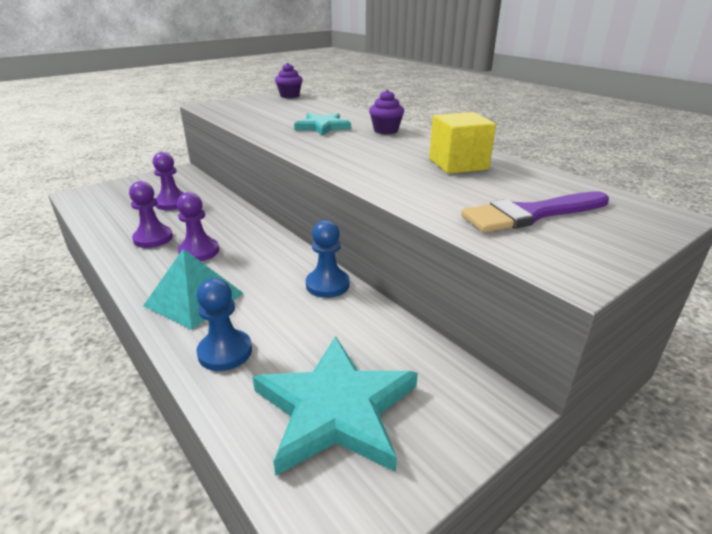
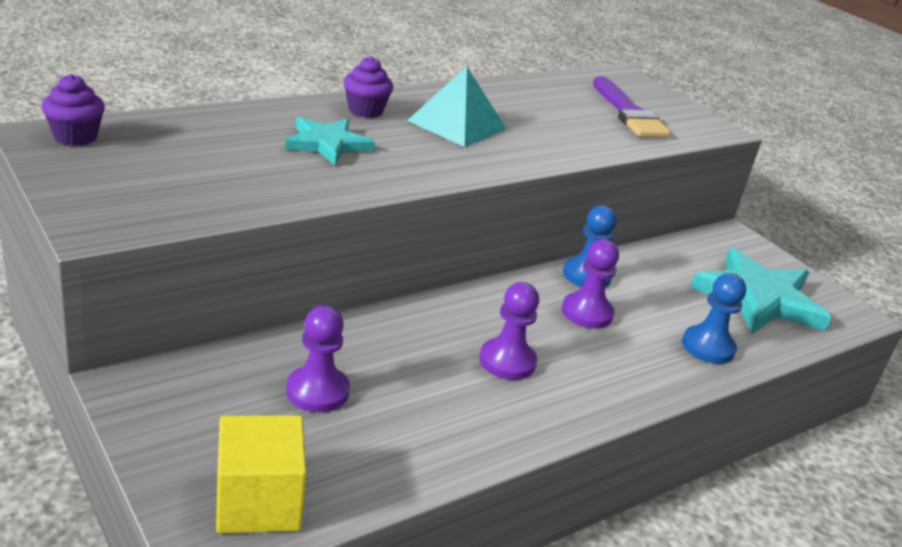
camera: 90 degrees left, 0 degrees up
purple pawn [129,181,173,248] -> purple pawn moved to [562,239,619,329]
turquoise pyramid [143,249,244,330] -> turquoise pyramid moved to [407,67,506,147]
yellow cube [429,112,496,174] -> yellow cube moved to [216,415,307,534]

